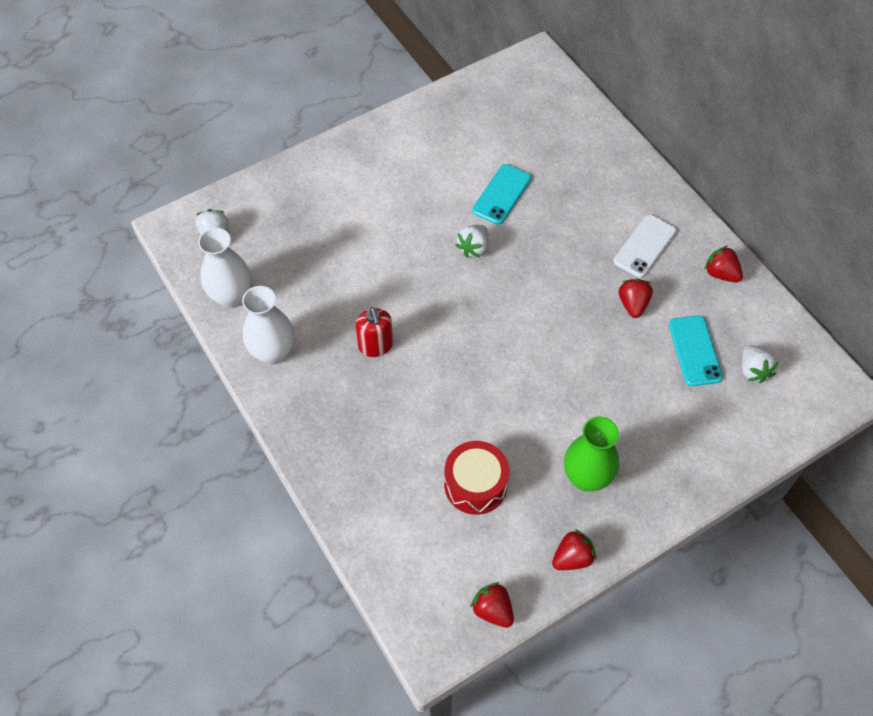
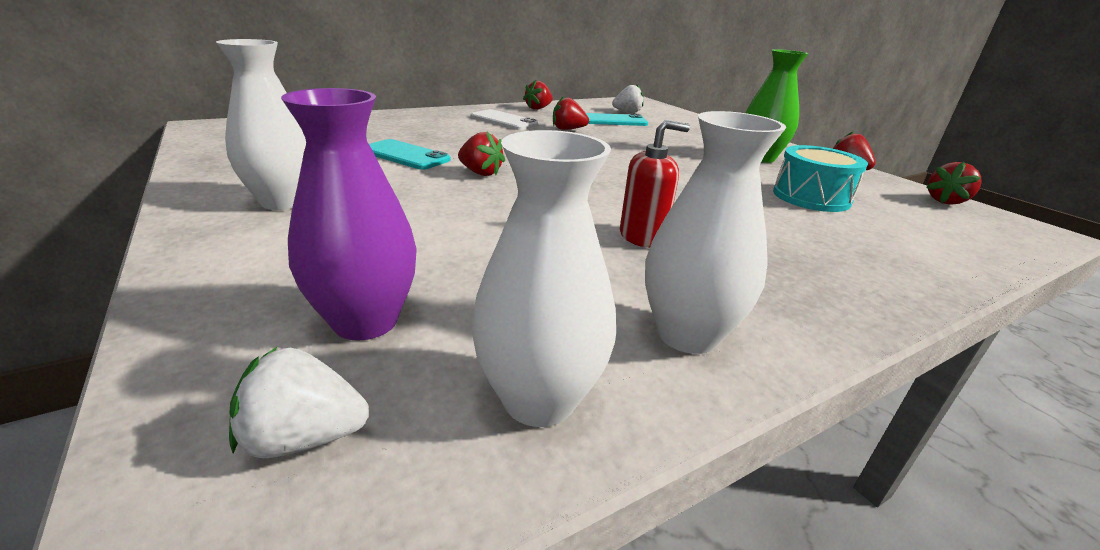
camera: 90 degrees left, 30 degrees down
red drum [444,441,509,515] -> turquoise drum [773,145,868,212]
white strawberry [456,225,489,257] -> red strawberry [458,132,505,176]
none -> white vase [216,39,306,210]
none -> purple vase [281,88,417,341]

